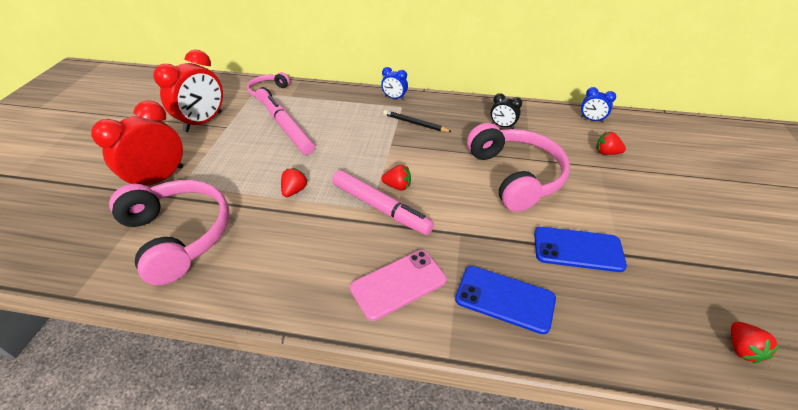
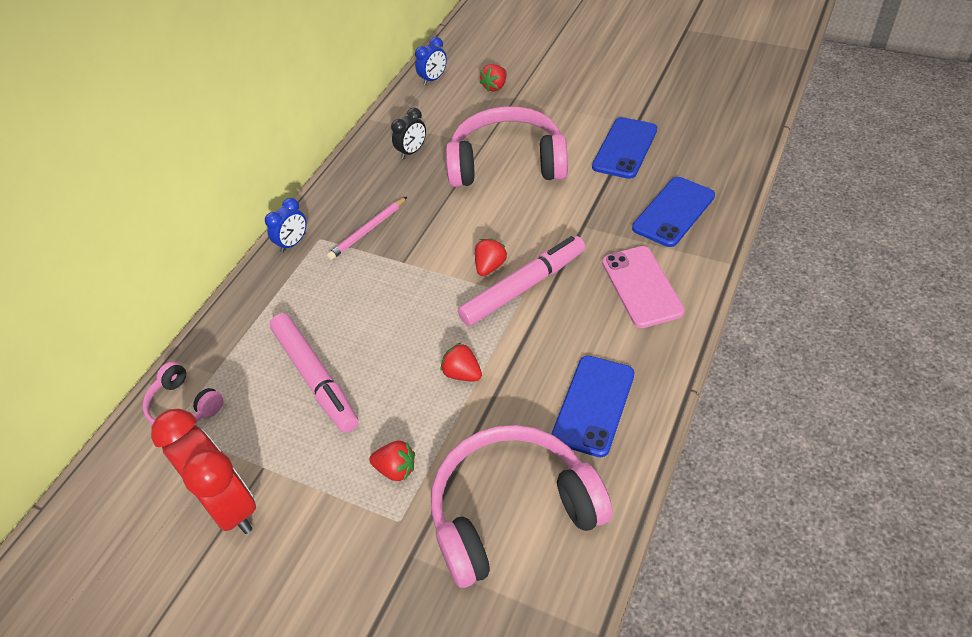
camera: 70 degrees left, 5 degrees up
red clock [91,100,183,186] -> none
pink marker [264,96,315,155] -> pink marker turned 105 degrees counterclockwise [270,313,359,433]
black pencil [383,110,452,132] -> pink pencil [327,197,407,260]
red strawberry [731,322,780,364] -> red strawberry moved to [369,441,415,481]
none -> blue phone [551,356,634,457]

